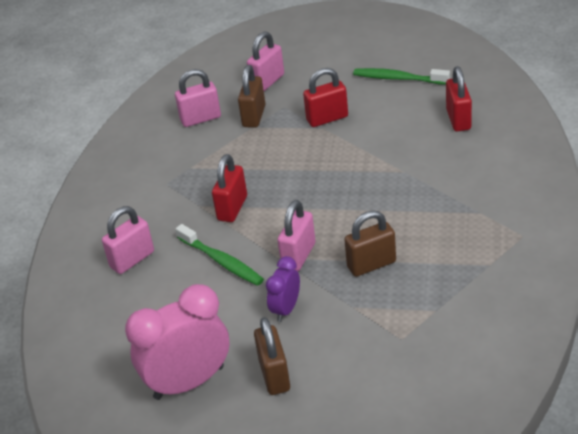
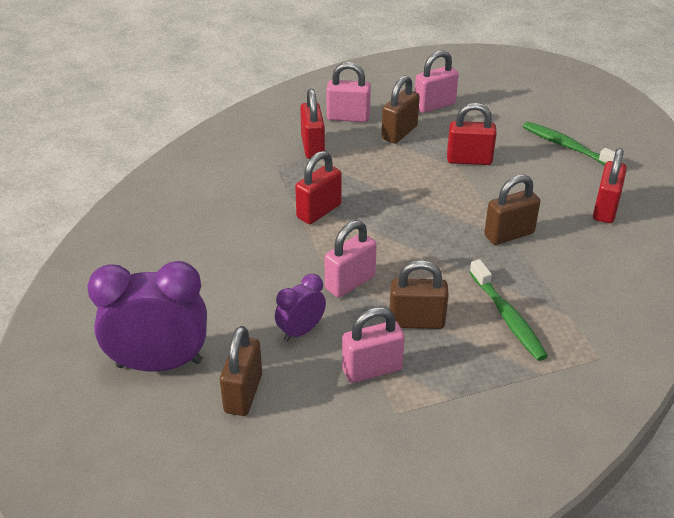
camera: 20 degrees right, 0 degrees up
pink padlock [102,206,154,274] -> pink padlock moved to [342,307,405,383]
pink clock [125,284,230,400] -> purple clock [87,261,207,371]
green toothbrush [176,224,264,286] -> green toothbrush moved to [469,259,548,361]
none -> red padlock [300,89,325,159]
none -> brown padlock [484,175,540,245]

